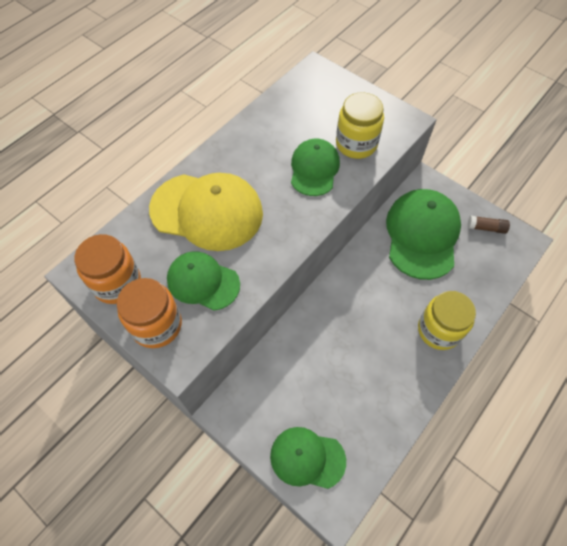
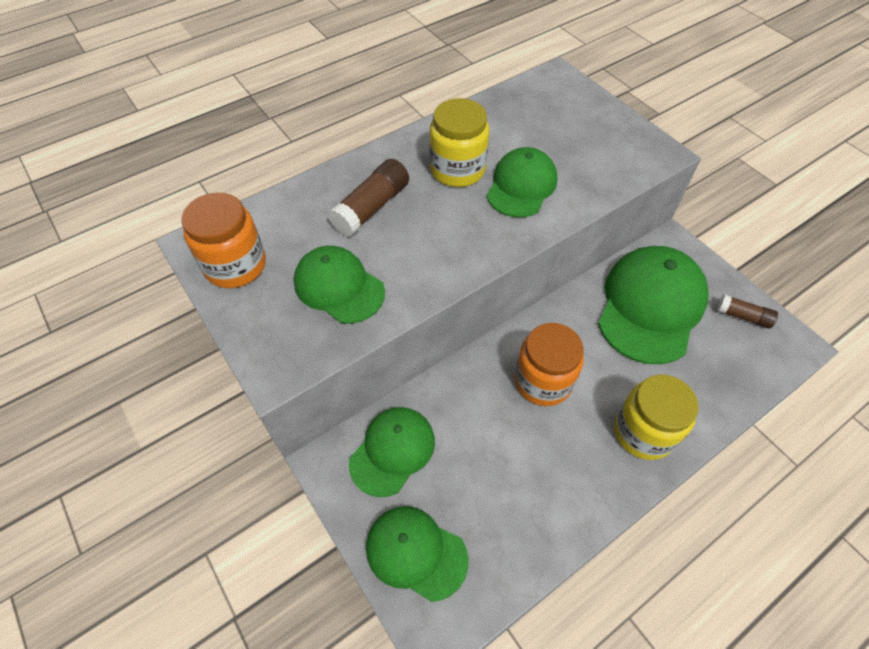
camera: 15 degrees right, 5 degrees down
orange jar [117,278,182,348] -> orange jar moved to [515,323,584,406]
yellow cap [149,173,263,251] -> brown glue stick [328,159,409,237]
yellow jar [336,92,384,159] -> yellow jar moved to [430,98,489,187]
none -> green cap [349,407,435,497]

